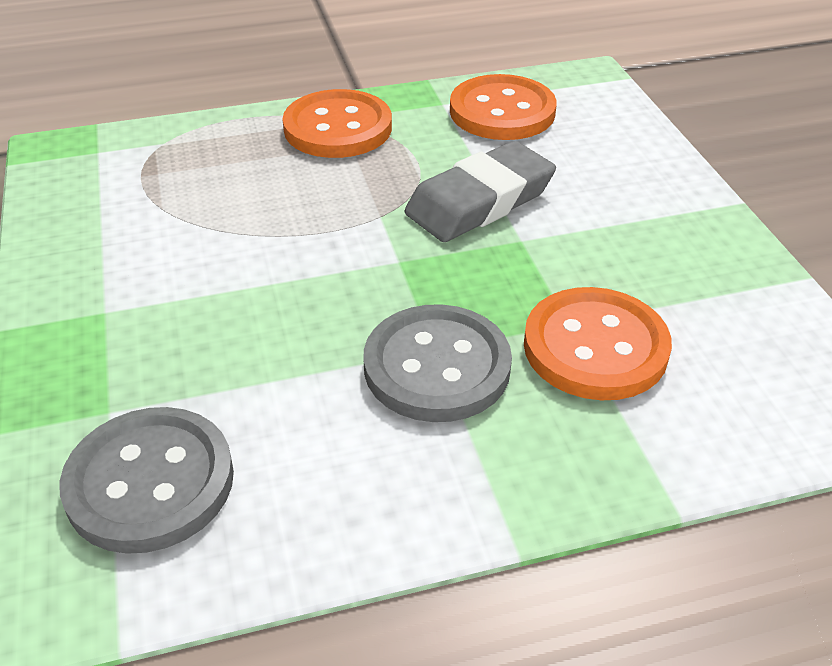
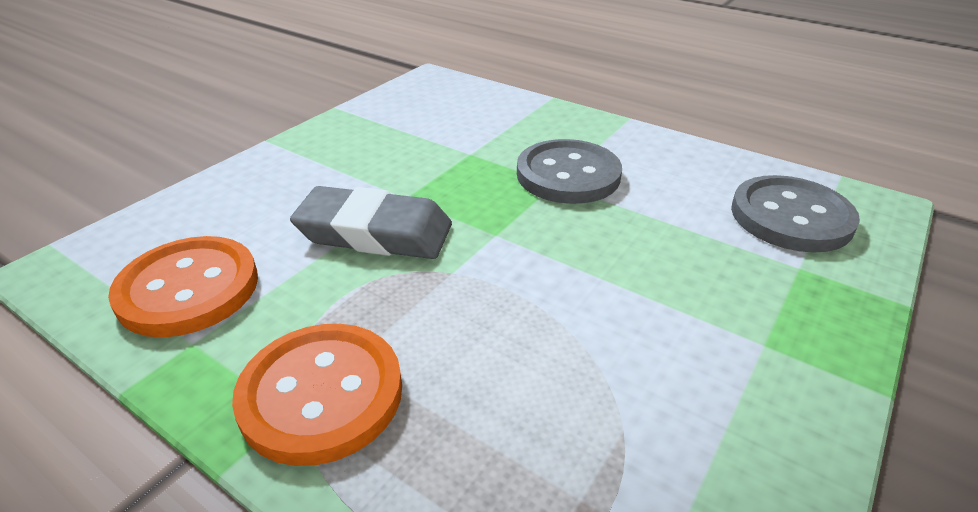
camera: 130 degrees left, 5 degrees down
orange button [524,287,672,400] -> none

